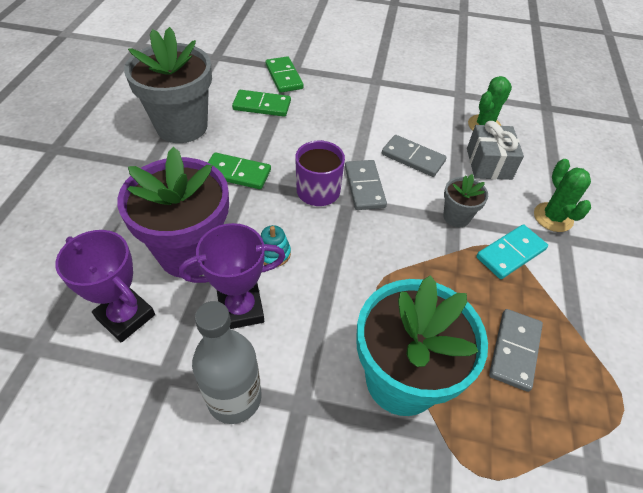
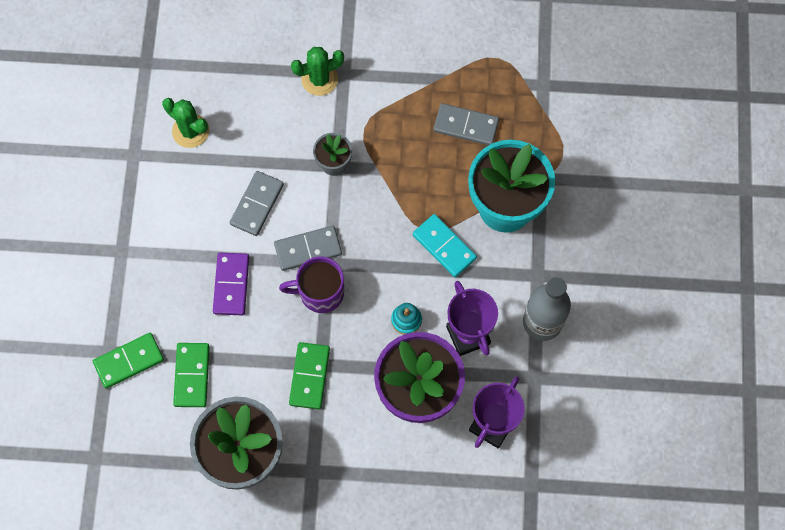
camera: 95 degrees left, 20 degrees up
grey gift [467,121,524,180] -> none
turquoise domino [476,224,548,279] -> turquoise domino moved to [413,214,477,277]
none -> purple domino [213,253,249,315]

